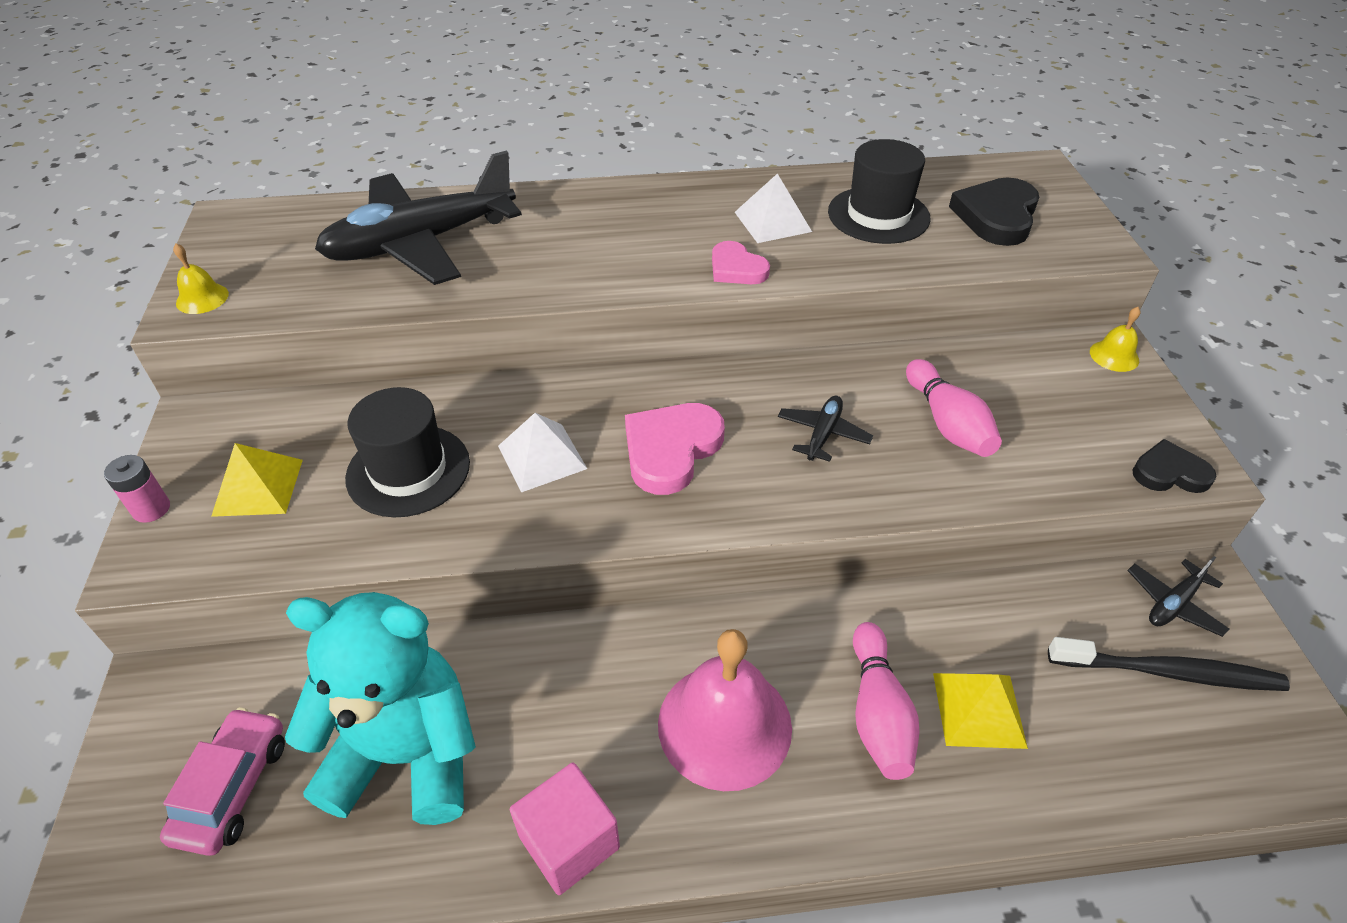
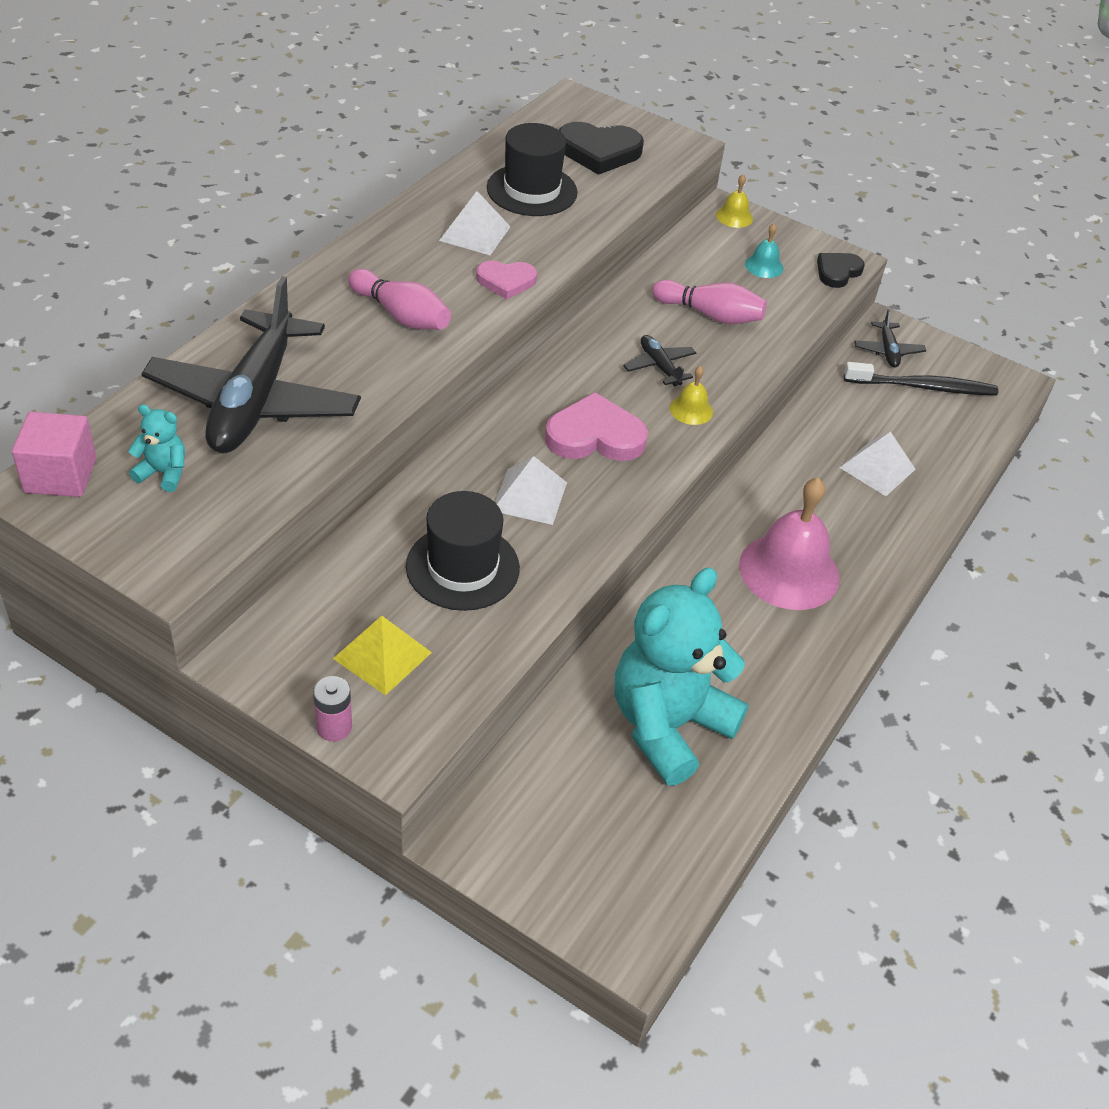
camera: 55 degrees left, 0 degrees up
pink car [160,707,285,856] -> none
yellow bell [173,244,229,314] -> yellow bell moved to [670,366,713,425]
pink cube [510,763,620,895] -> pink cube moved to [12,412,96,497]
pink heart [625,403,725,495] -> pink heart turned 105 degrees clockwise [545,392,648,461]
pink bowling pin [853,622,919,780] -> pink bowling pin moved to [348,269,451,329]
yellow pyramid [933,673,1028,749] -> white pyramid [839,432,916,496]
black heart [949,178,1039,246] -> black heart turned 60 degrees counterclockwise [559,122,644,175]
black toothbrush [1048,637,1290,691] -> black toothbrush turned 45 degrees clockwise [844,362,998,395]
none -> turquoise teddy bear [128,404,185,492]
none -> turquoise bell [745,223,783,278]

